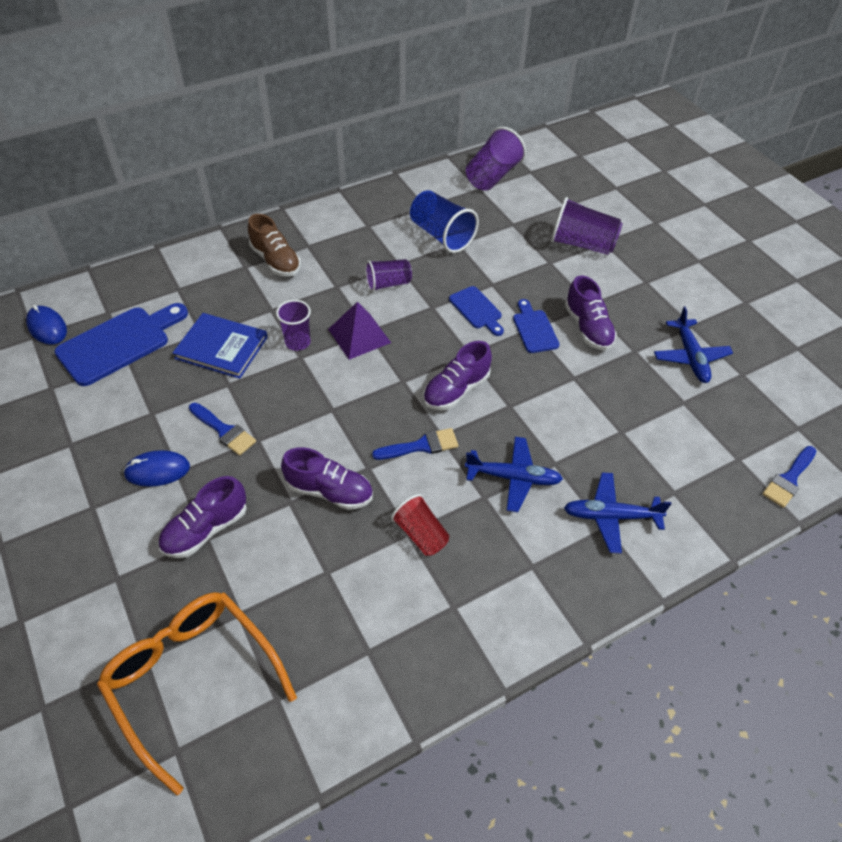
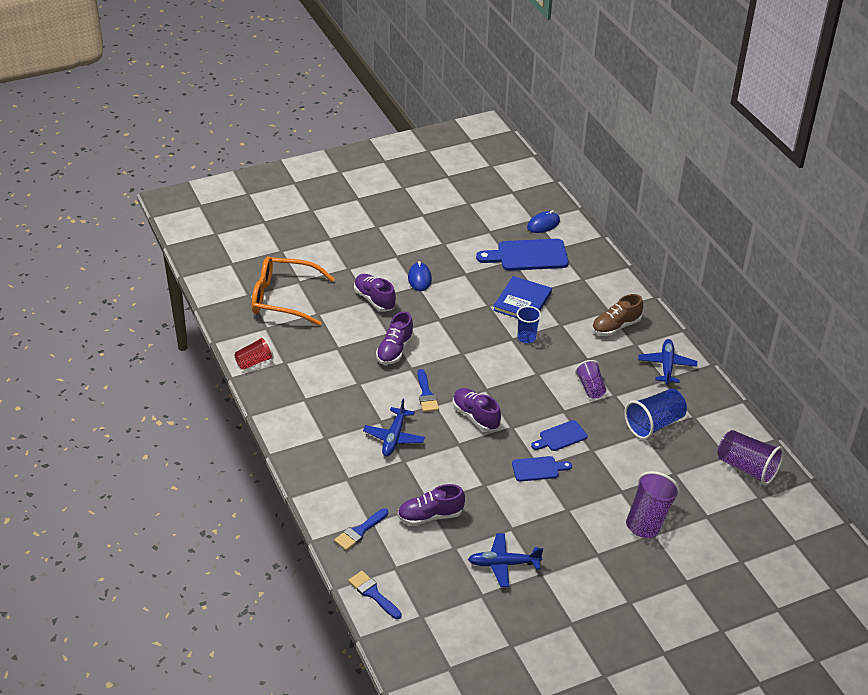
camera: 95 degrees right, 10 degrees down
blue cutting board [55,303,188,386] -> blue cutting board turned 120 degrees clockwise [476,239,569,271]
orange glasses [97,592,297,796] -> orange glasses turned 135 degrees counterclockwise [252,256,335,326]
blue brush [189,402,256,456] -> blue brush moved to [334,508,388,551]
purple cup [276,300,311,351] -> blue cup [517,306,541,343]
purple pyramid [328,302,391,360] -> none
red cup [391,494,450,556] -> red cup moved to [234,336,274,370]
blue plane [564,472,672,554] -> blue plane moved to [638,339,697,384]
purple shoe [565,276,617,350] -> purple shoe moved to [397,484,465,526]

